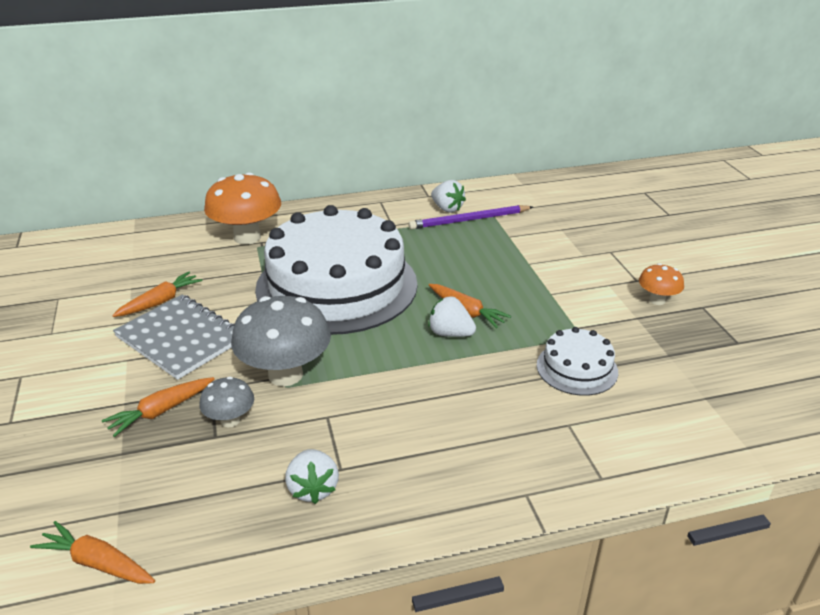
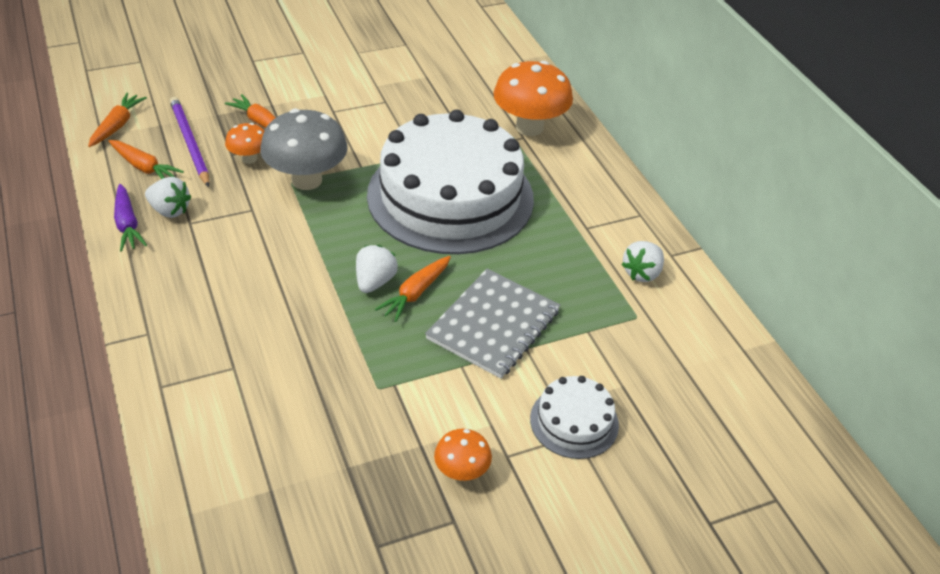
camera: 80 degrees right, 10 degrees up
orange carrot [112,272,203,317] -> orange carrot moved to [109,140,184,179]
grey notebook [113,295,235,380] -> grey notebook moved to [425,269,560,378]
grey mushroom [199,376,254,427] -> orange mushroom [225,123,265,164]
white strawberry [285,449,339,504] -> white strawberry turned 135 degrees counterclockwise [145,177,191,218]
purple pencil [408,205,533,230] -> purple pencil moved to [170,97,209,187]
white cake [537,327,618,396] -> white cake moved to [530,376,619,459]
none -> purple carrot [114,184,147,252]

